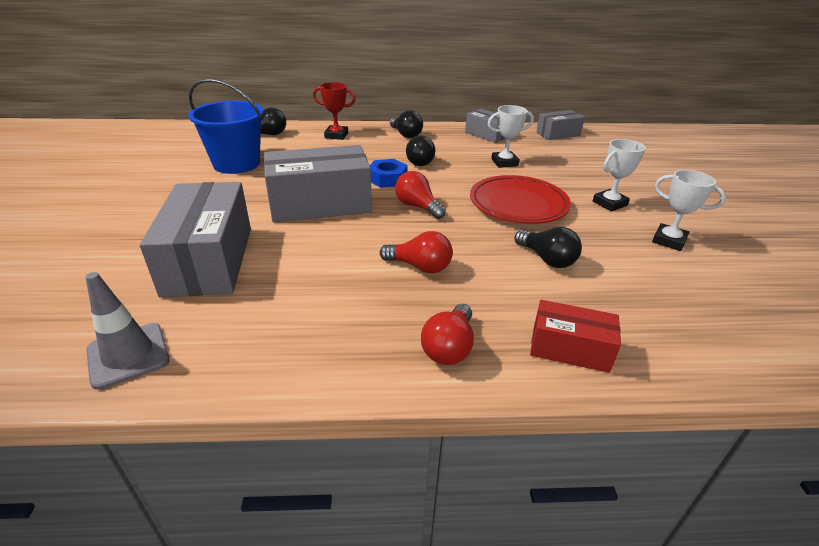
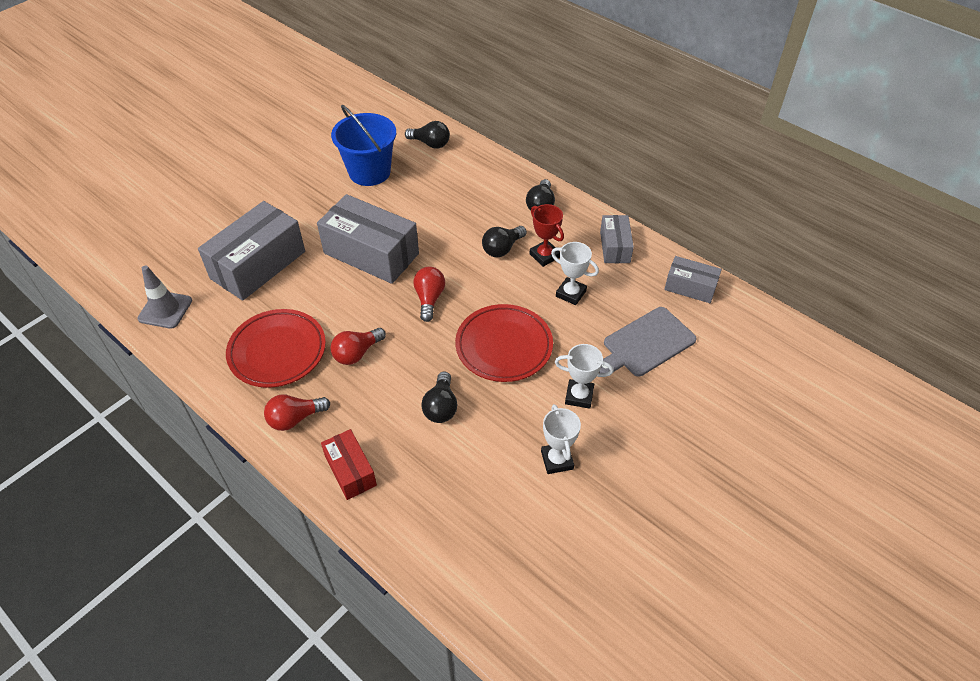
camera: 45 degrees right, 15 degrees up
red trophy [313,82,356,140] -> red trophy moved to [529,204,564,267]
blue nut [370,159,408,188] -> none
red light bulb [380,231,453,273] -> red light bulb turned 75 degrees clockwise [330,328,386,365]
none -> red plate [226,309,326,388]
none -> grey cutting board [599,307,697,376]

